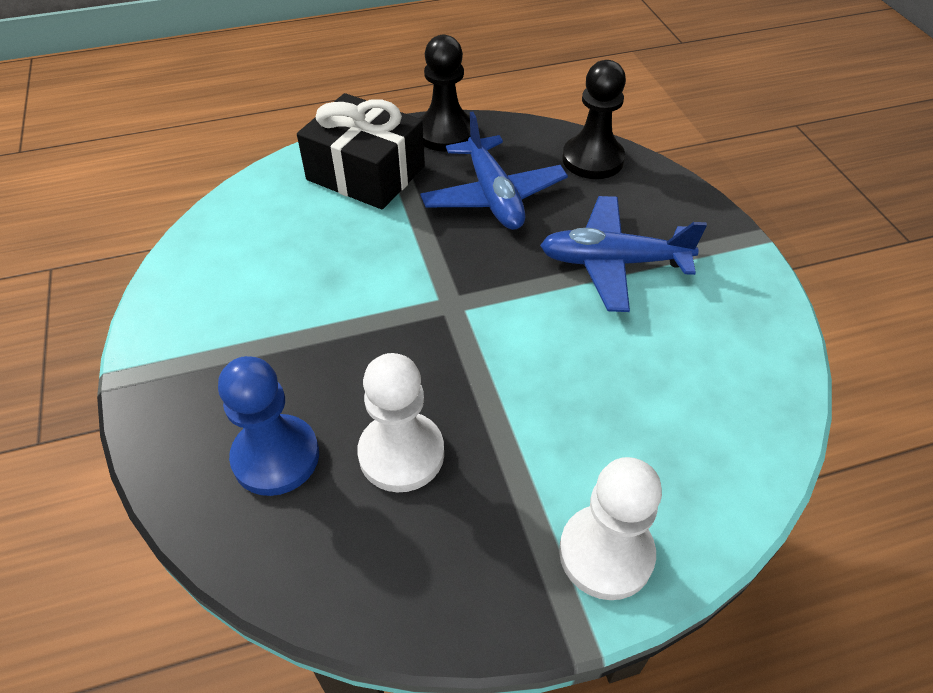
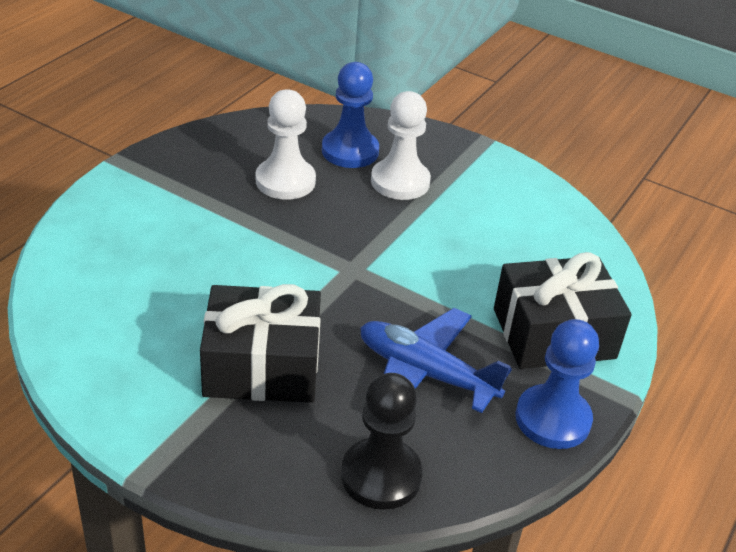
camera: 135 degrees right, 10 degrees down
black pawn [419,35,470,152] -> blue pawn [516,319,599,449]
blue plane [540,196,707,312] -> black gift [200,284,321,403]
white pawn [559,457,662,600] -> white pawn moved to [371,91,431,200]

